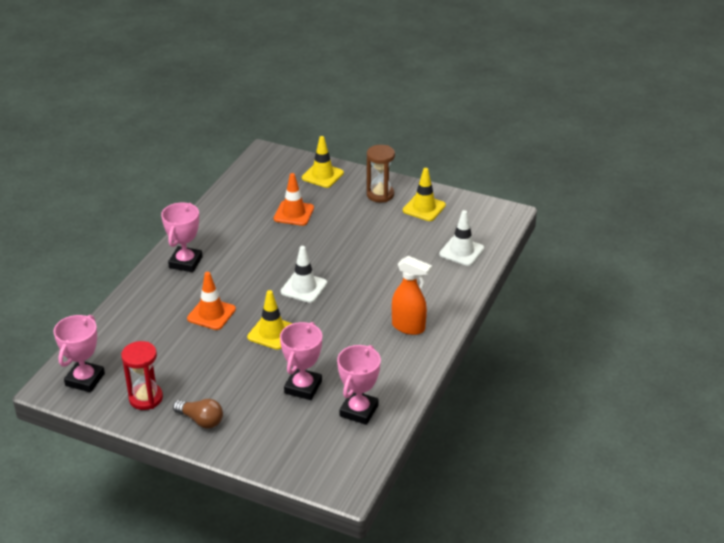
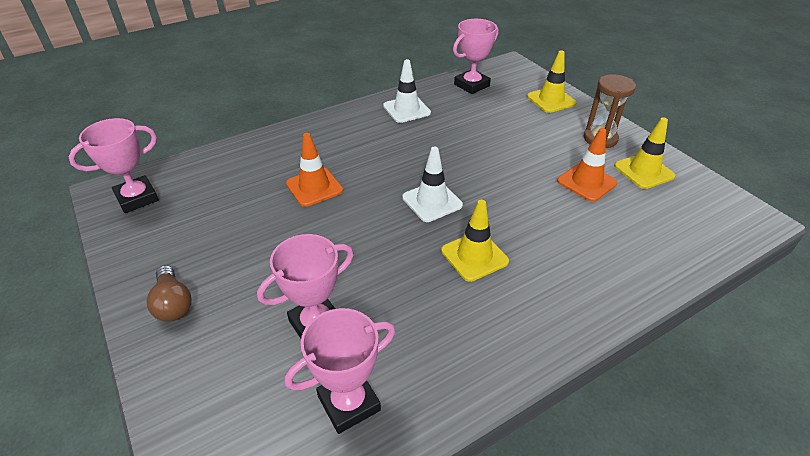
camera: 35 degrees right, 5 degrees up
red hourglass [121,341,163,410] -> none
pink trophy [161,203,203,272] -> pink trophy moved to [453,19,498,94]
yellow traffic cone [247,290,293,350] -> yellow traffic cone moved to [441,200,509,282]
orange traffic cone [274,173,314,226] -> orange traffic cone moved to [557,128,618,202]
orange spray bottle [392,256,432,335] -> none
white traffic cone [439,210,484,266] -> white traffic cone moved to [383,59,431,123]

